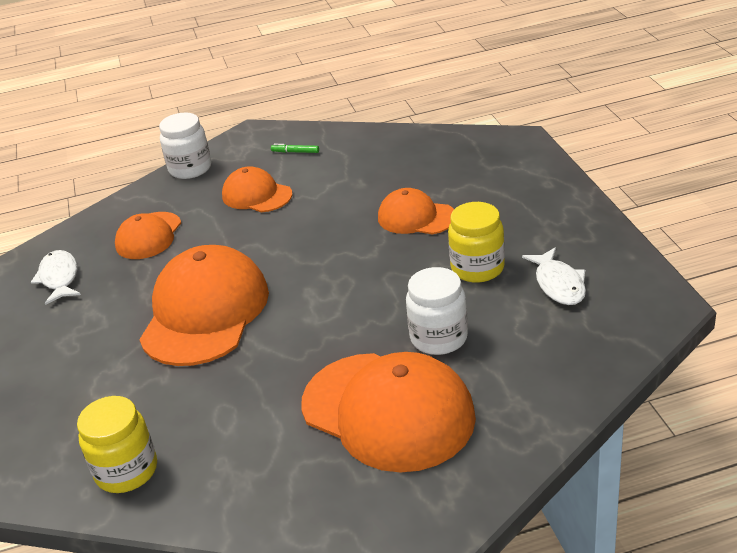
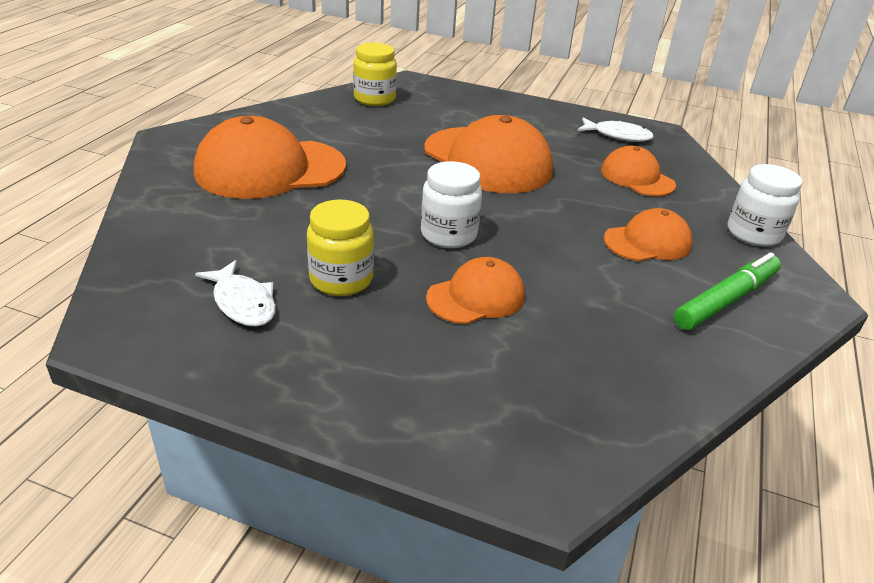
camera: 120 degrees right, 0 degrees up
green marker [271,144,319,153] -> green marker [674,252,781,330], size x2.31
white jar [406,267,468,355] -> white jar moved to [421,161,482,248]
white fish [522,247,586,305] -> white fish turned 150 degrees counterclockwise [195,260,276,327]

